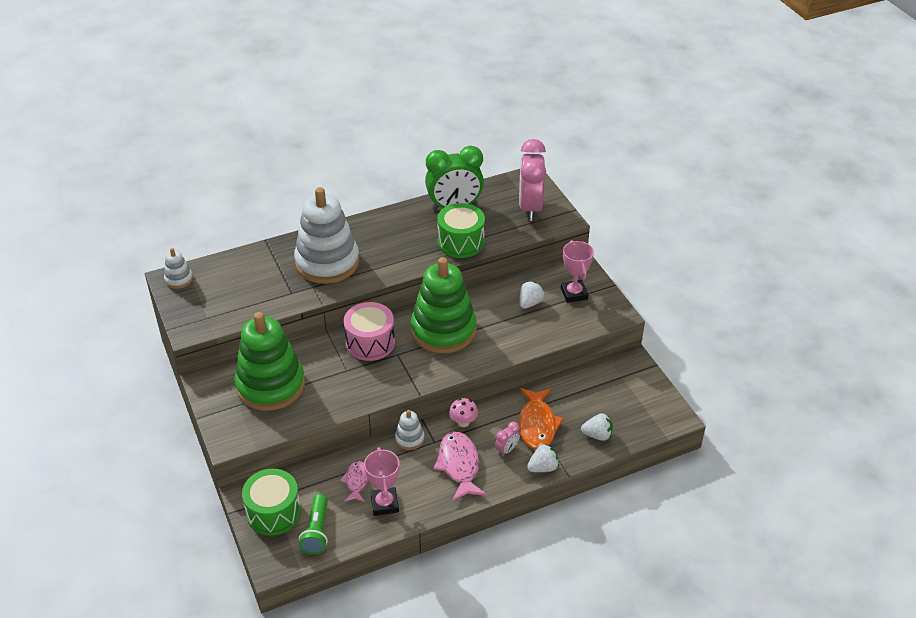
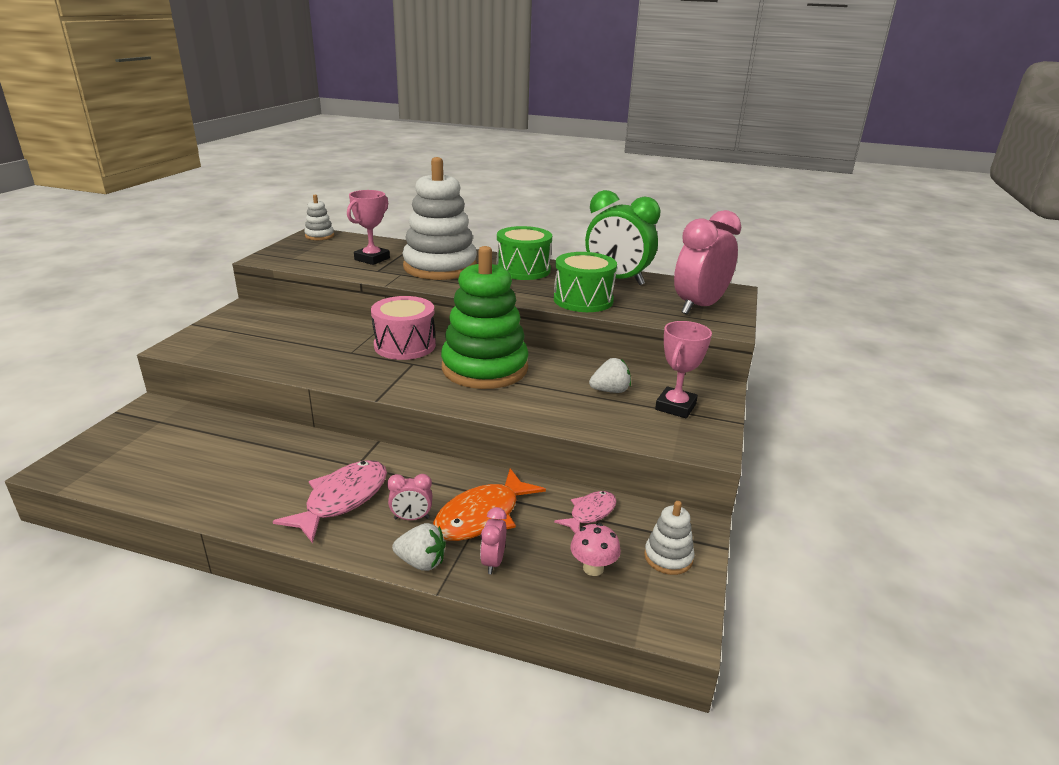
camera: 40 degrees right, 15 degrees down
green stacking toy [234,312,305,411] -> none
green drum [242,469,301,536] -> green drum moved to [497,226,552,280]
green flashlight [299,494,328,555] -> none
pink fish [340,461,368,502] -> pink fish moved to [554,491,616,533]
pink trophy [364,447,400,516] -> pink trophy moved to [347,190,390,265]
white stacking toy [395,410,425,450] -> white stacking toy moved to [644,501,695,575]
pink mushroom [449,398,478,427] -> pink mushroom moved to [570,523,621,576]
white strawberry [581,413,613,441] -> none
none -> pink clock [480,507,507,574]

